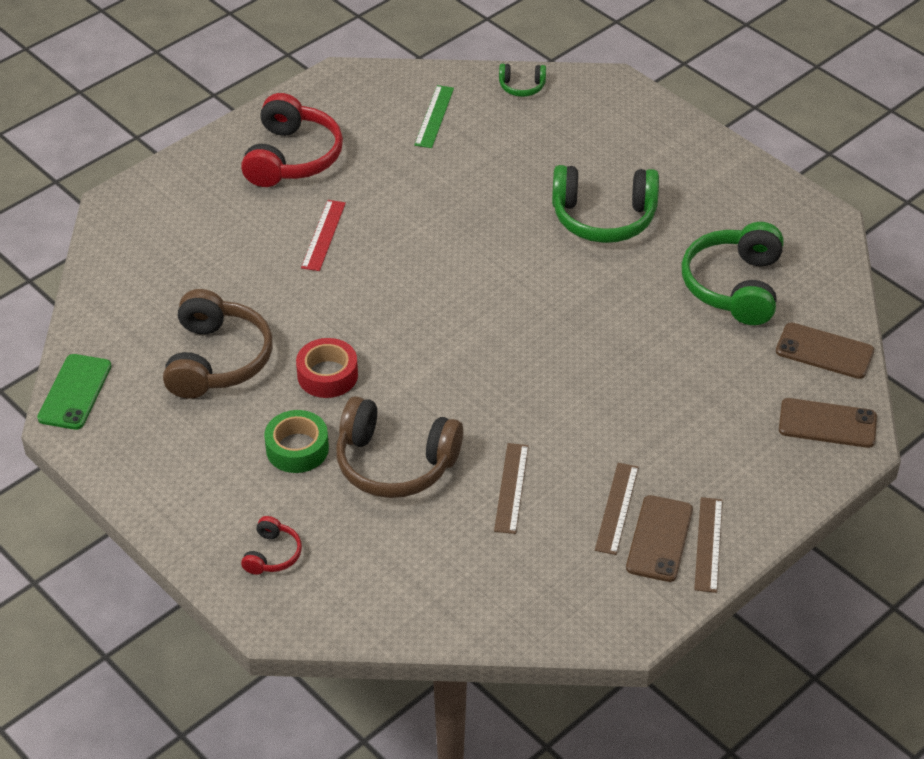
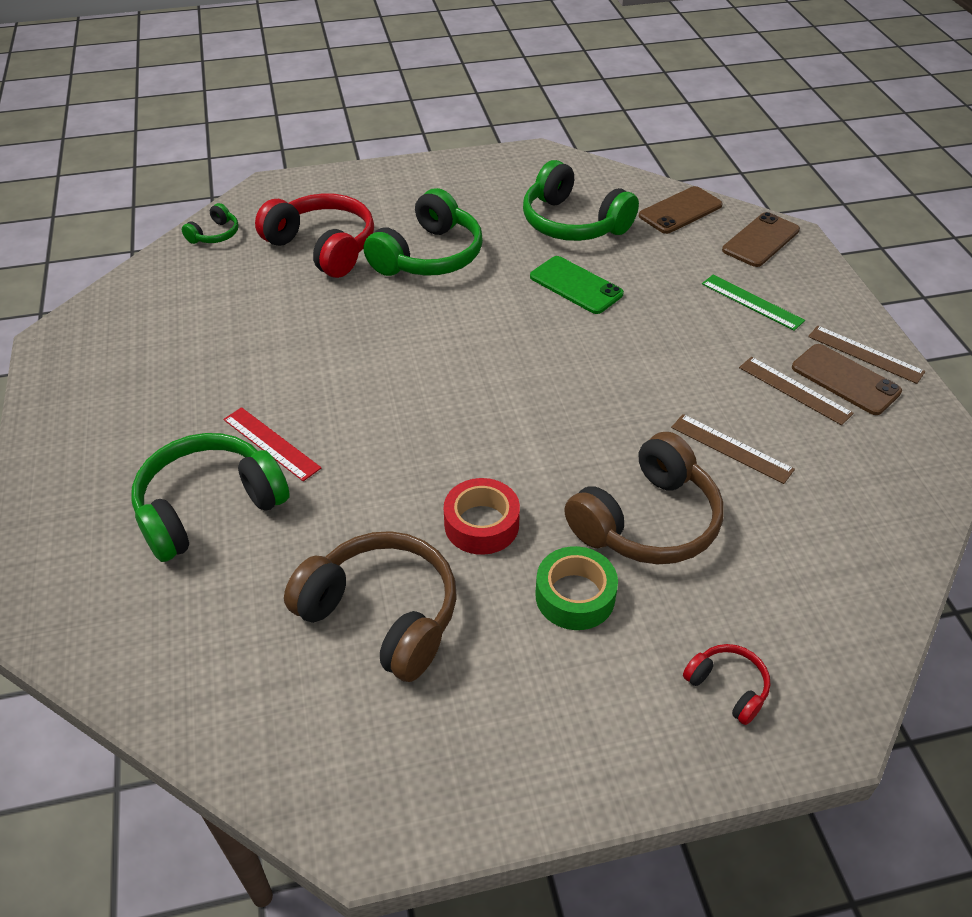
camera: 60 degrees left, 0 degrees up
green phone [37,354,111,430] -> green phone moved to [530,256,624,314]
red headphones [241,93,343,187] -> red headphones moved to [255,193,374,278]
green ruler [414,85,454,148] -> green ruler moved to [702,275,805,331]
none -> green headphones [131,433,290,562]

